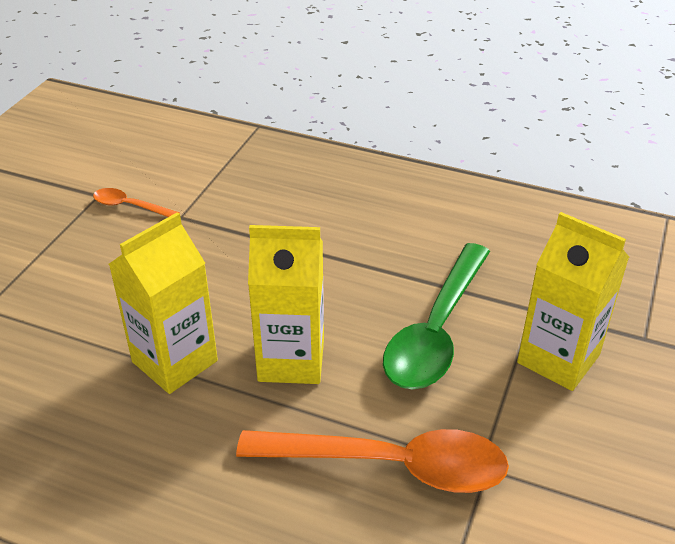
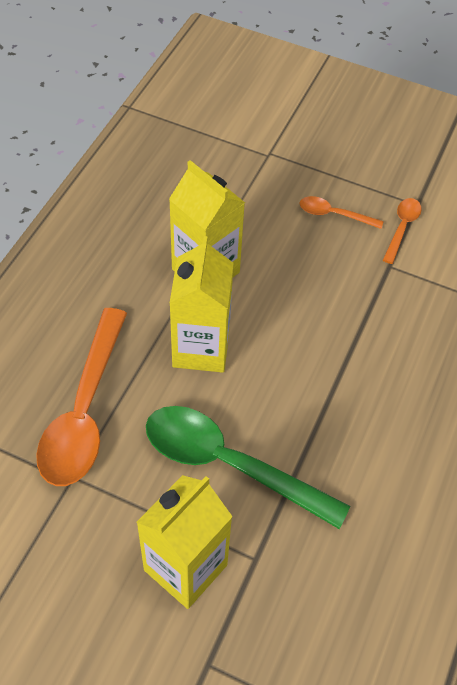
camera: 90 degrees right, 15 degrees up
none -> orange spoon [300,196,384,229]

